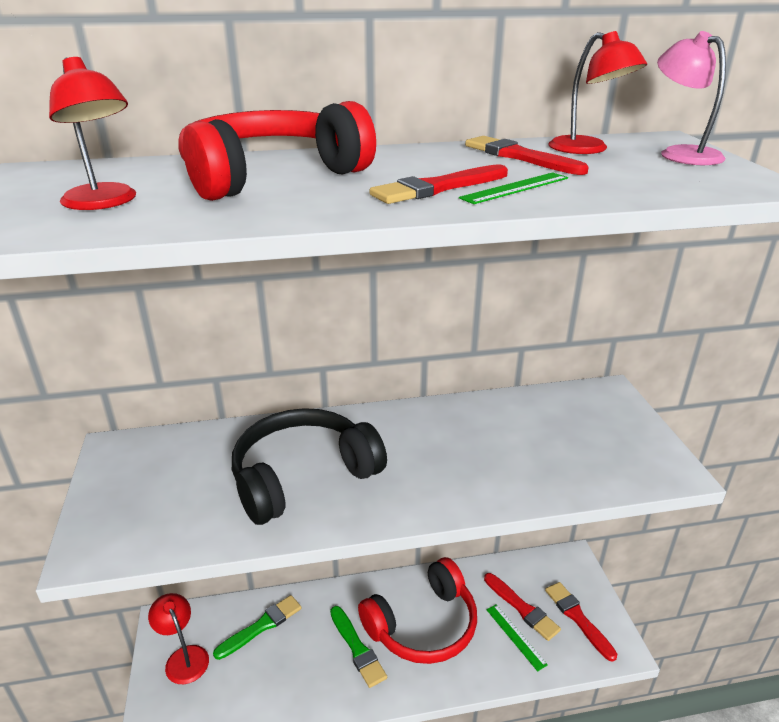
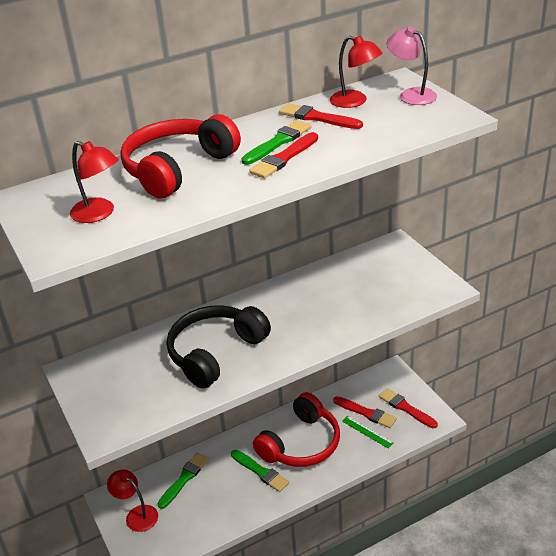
camera: 15 degrees left, 5 degrees up
green ruler [459,172,568,204] -> none
none -> green brush [241,120,311,165]

